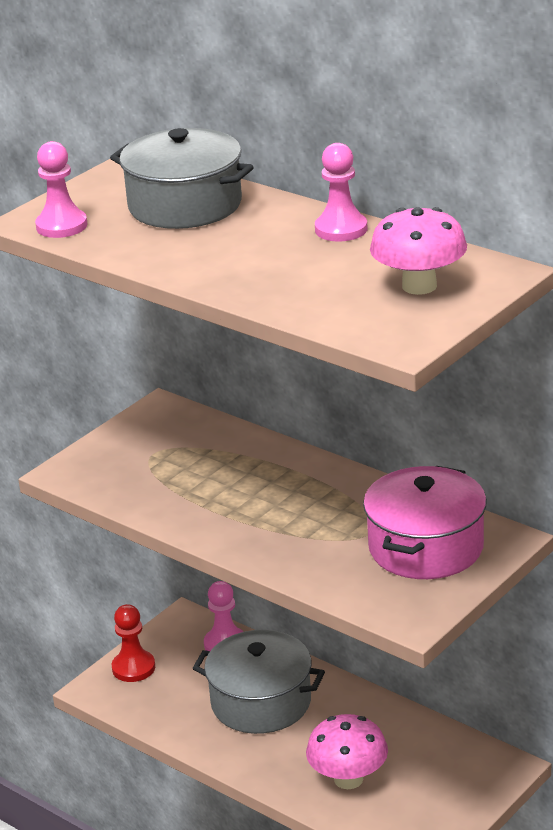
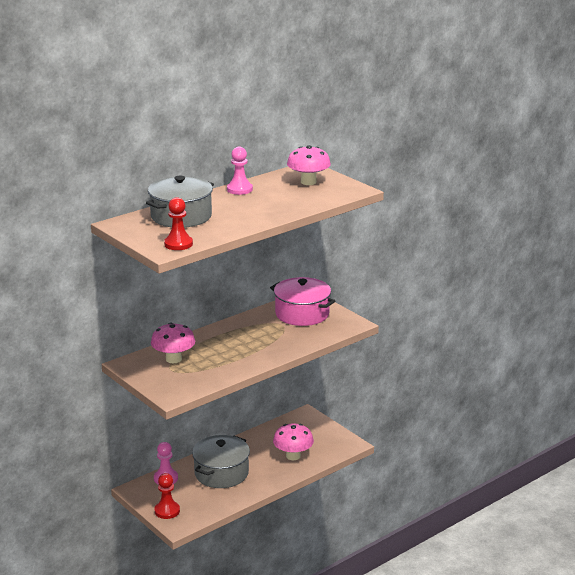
camera: 80 degrees left, 5 degrees down
pink pawn [35,141,87,238] -> red pawn [164,197,193,250]
none -> pink mushroom [151,322,195,363]

